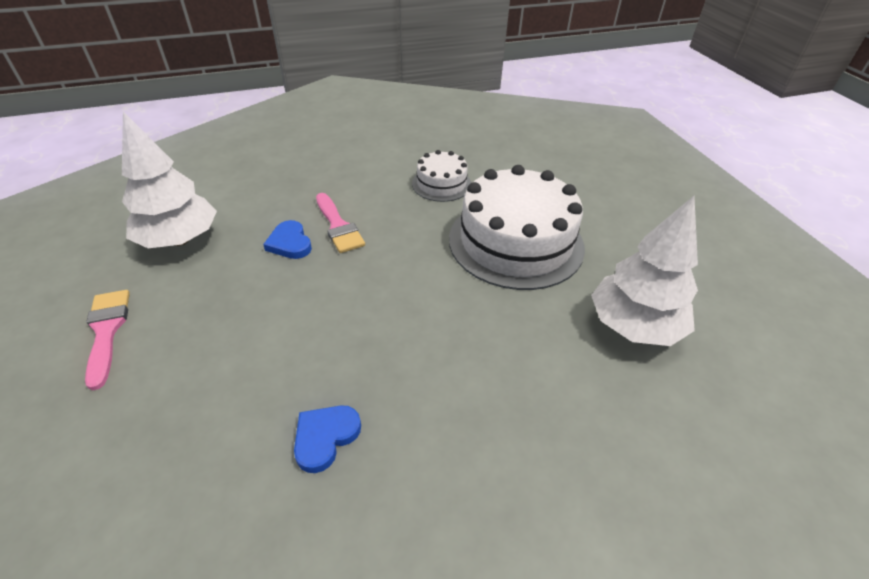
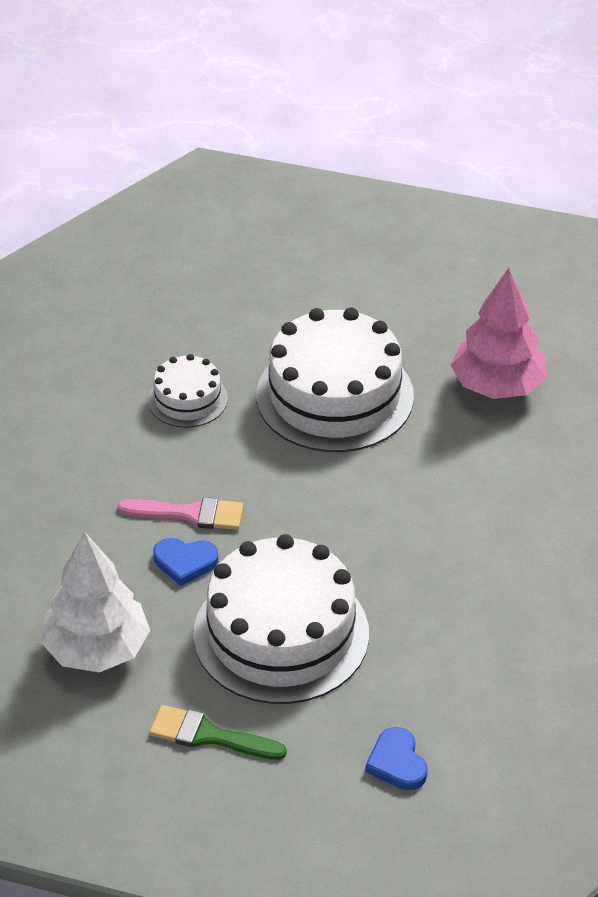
camera: 55 degrees left, 0 degrees up
pink brush [85,290,130,390] -> green brush [149,705,287,760]
blue heart [294,405,361,473] -> blue heart moved to [365,727,428,790]
white tree [591,196,698,346] -> pink tree [451,268,547,399]
none -> white cake [193,534,369,704]

